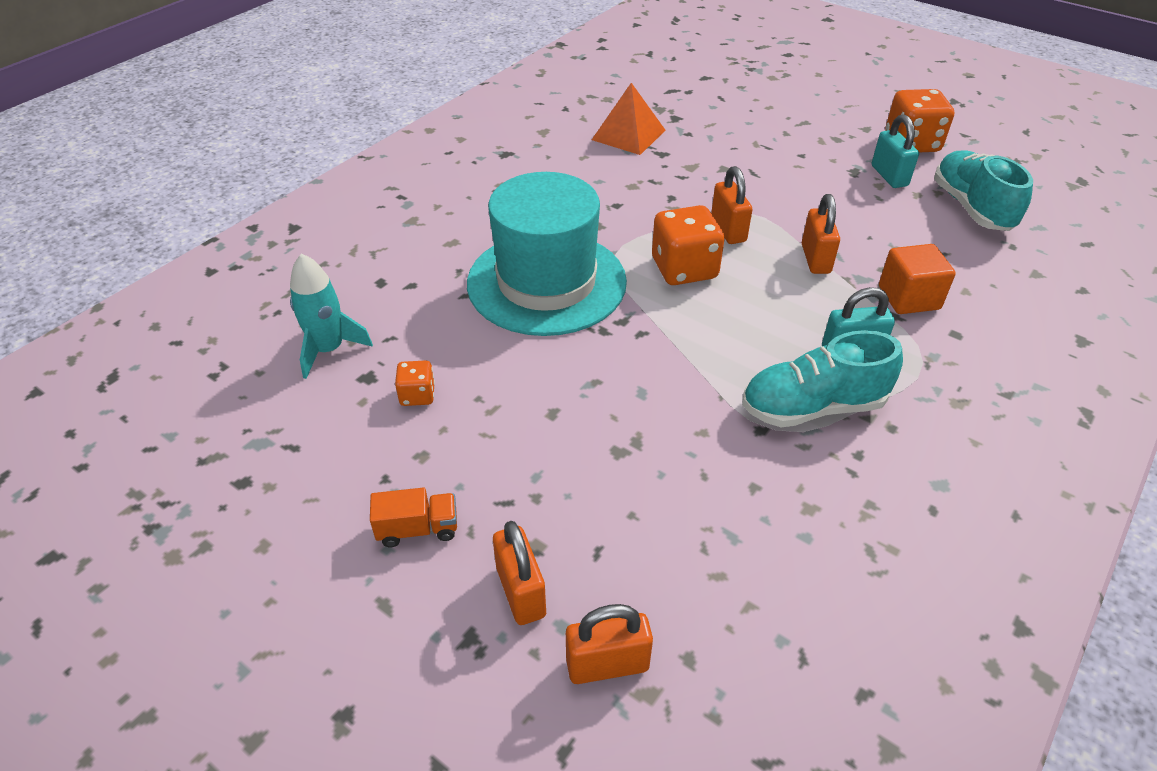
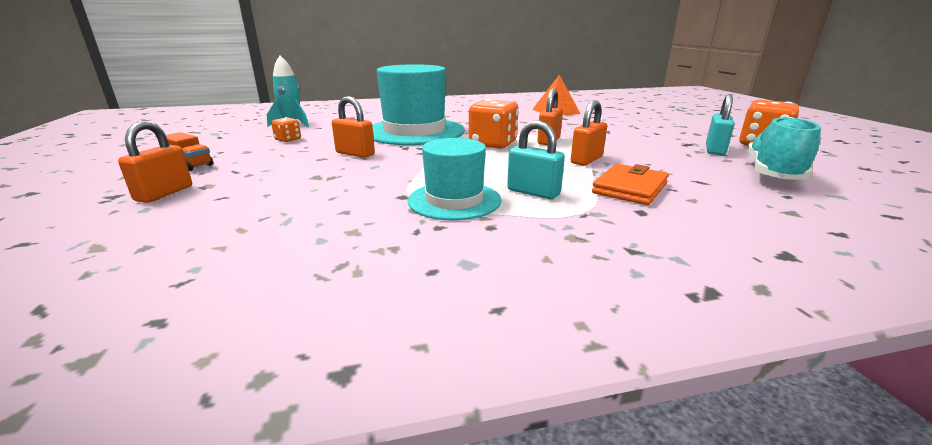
camera: 40 degrees right, 20 degrees down
orange padlock [566,604,653,684] -> orange padlock moved to [332,96,375,158]
turquoise shoe [742,330,903,427] -> turquoise hat [408,138,501,220]
orange cube [879,244,956,314] -> orange wallet [592,164,669,205]

